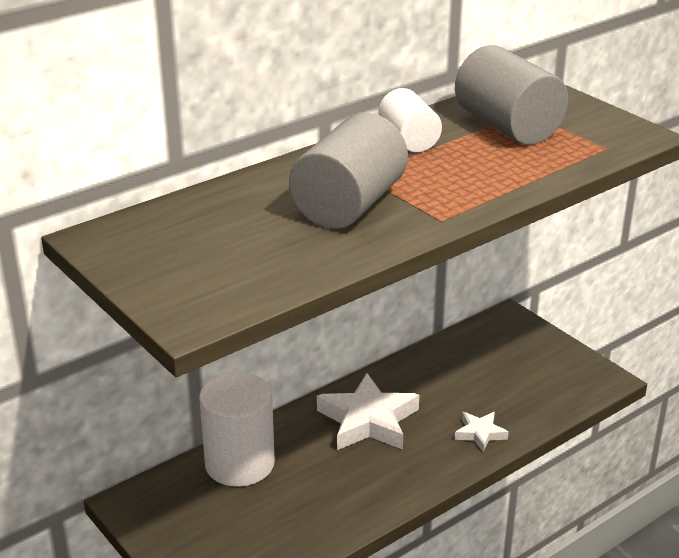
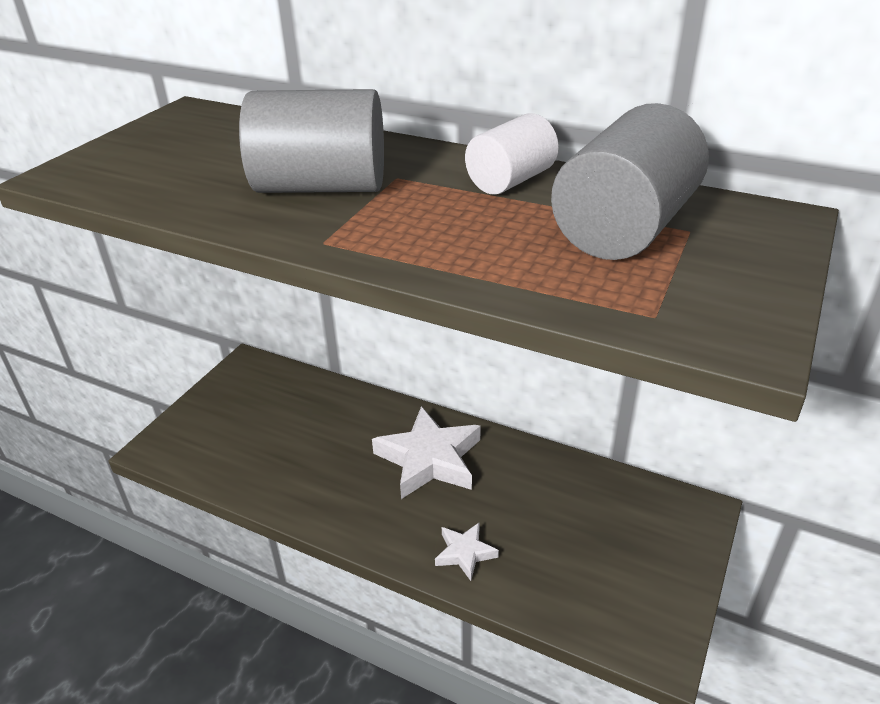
camera: 65 degrees right, 5 degrees up
white cylinder [199,372,275,487] -> none

